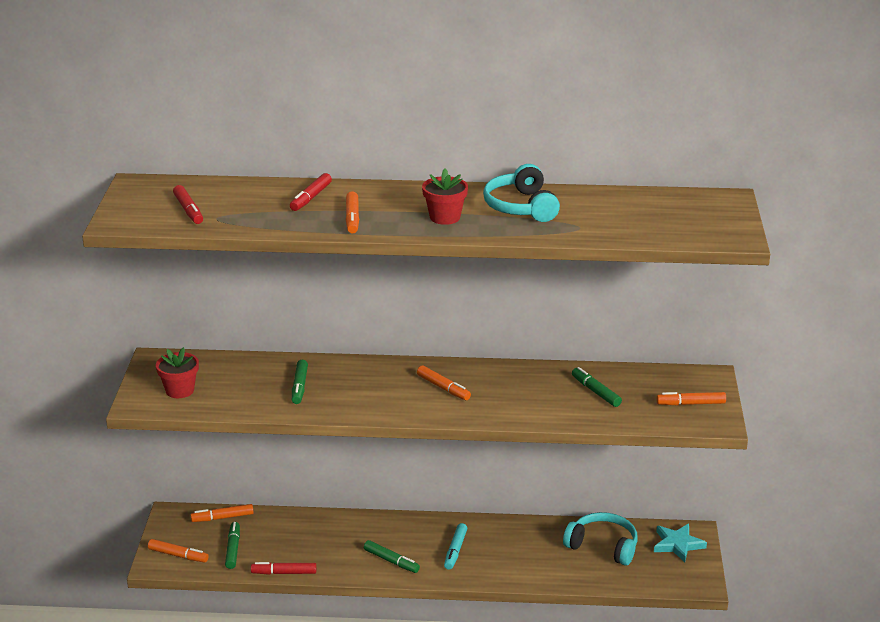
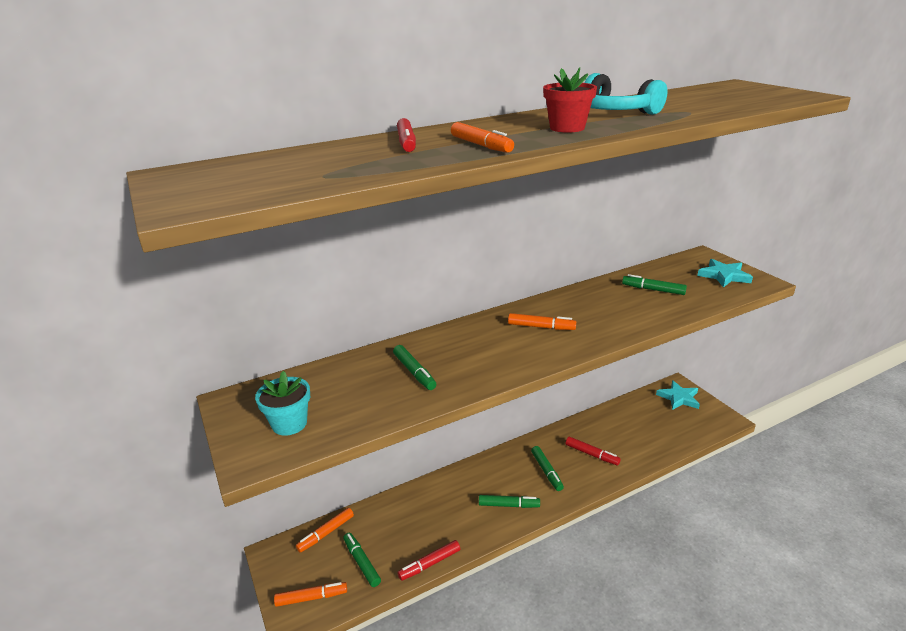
camera: 30 degrees left, 0 degrees up
red flower pot [156,347,199,398] -> turquoise flower pot [255,371,310,436]
red marker [173,185,203,224] -> red marker moved to [566,437,621,465]
turquoise marker [444,523,467,570] -> green marker [531,446,564,491]
turquoise headphones [563,512,638,566] -> none
orange marker [656,392,726,405] -> turquoise star [697,259,753,288]

